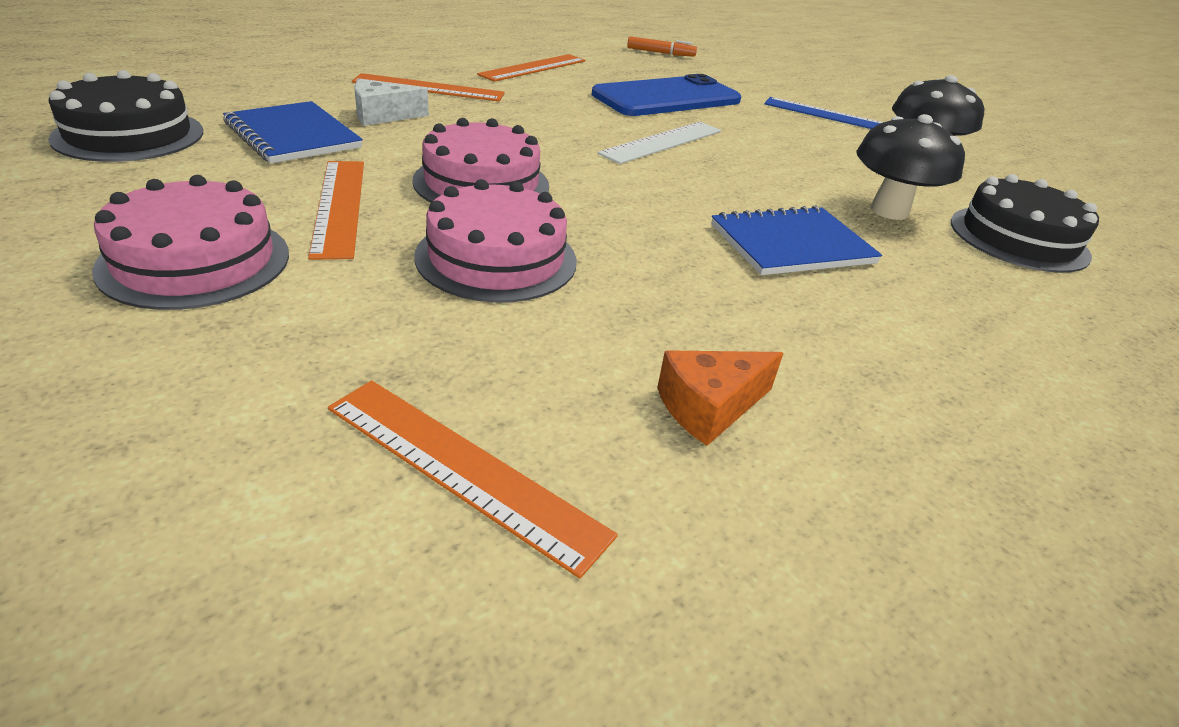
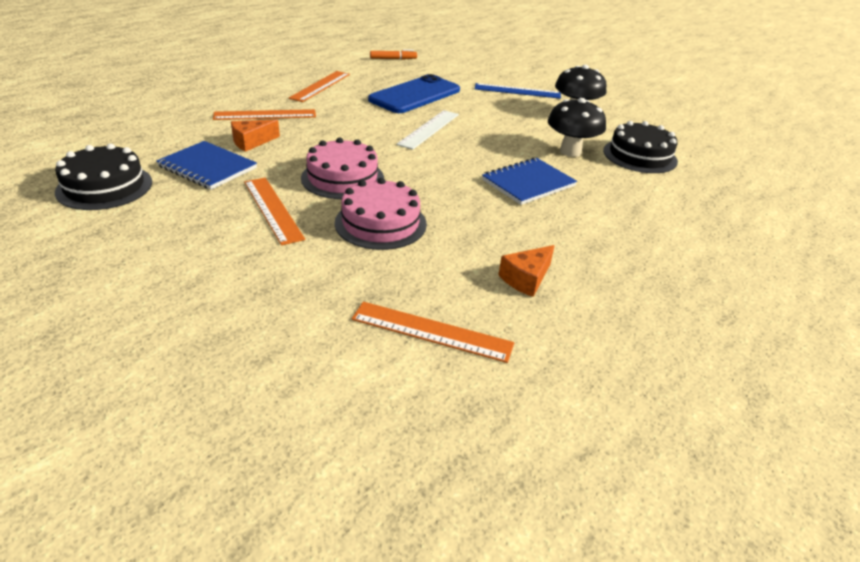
camera: 15 degrees left, 0 degrees up
pink cake [92,175,289,310] -> none
white cheese [354,79,429,126] -> orange cheese [231,119,280,152]

